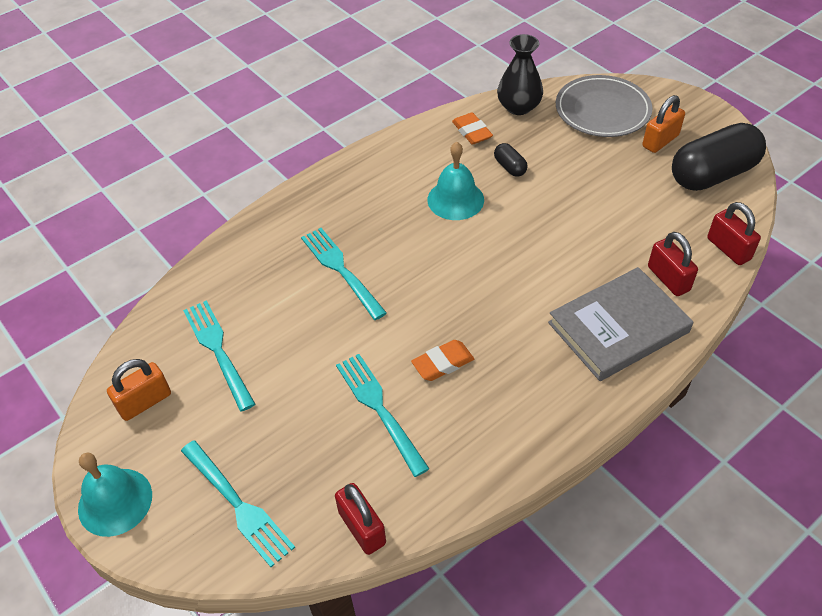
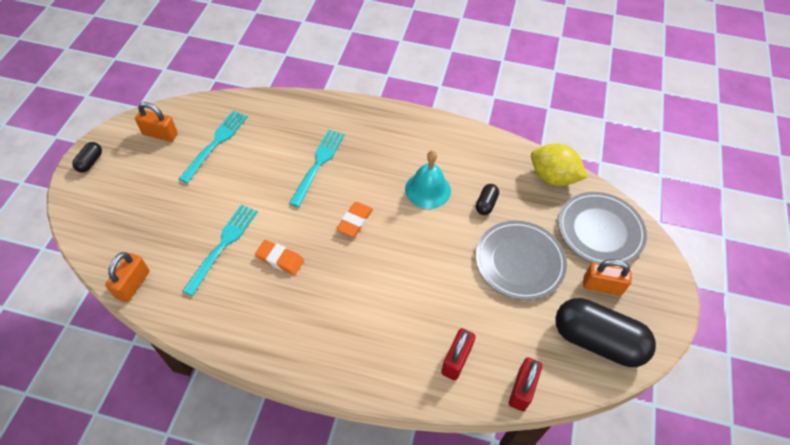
camera: 50 degrees right, 5 degrees up
turquoise bell [78,453,152,537] -> black capsule [72,142,102,172]
turquoise fork [181,440,295,567] -> none
red padlock [335,483,386,555] -> orange padlock [105,252,149,302]
orange eraser [452,112,493,145] -> orange eraser moved to [337,202,373,237]
black vase [497,34,543,115] -> yellow lemon [531,143,588,186]
grey book [548,267,694,381] -> none
none -> grey plate [476,220,567,300]

